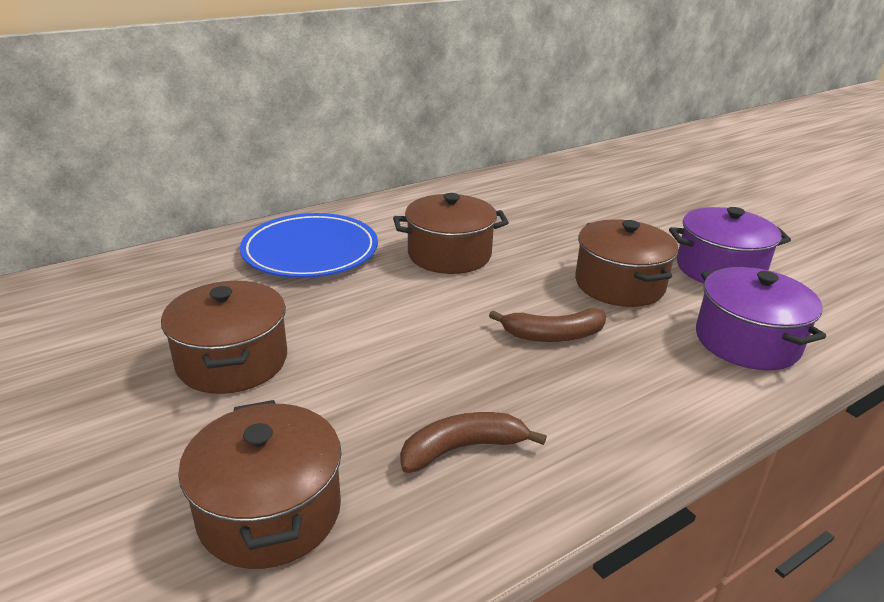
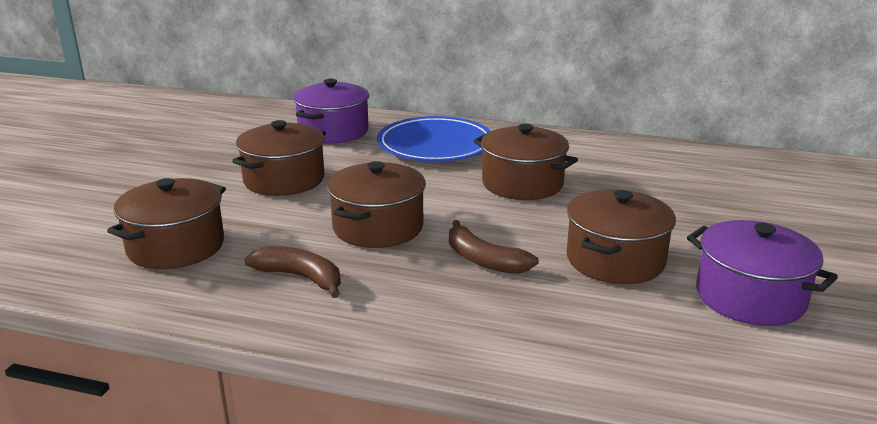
camera: 50 degrees right, 5 degrees down
purple pot [696,267,826,370] -> purple pot moved to [293,79,369,144]
none -> brown pot [327,161,426,248]

